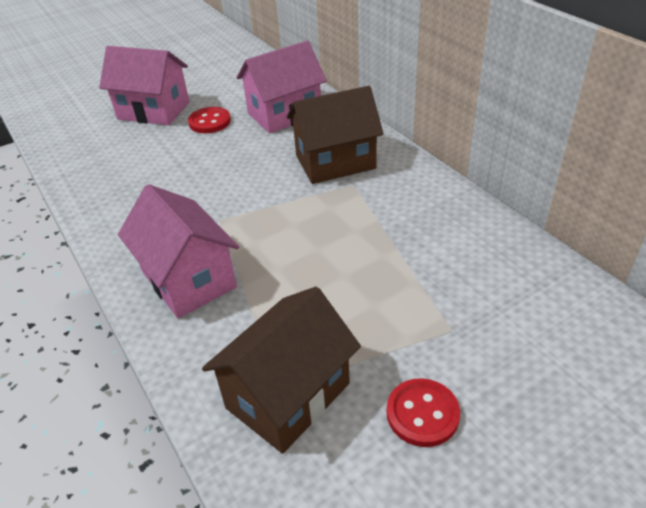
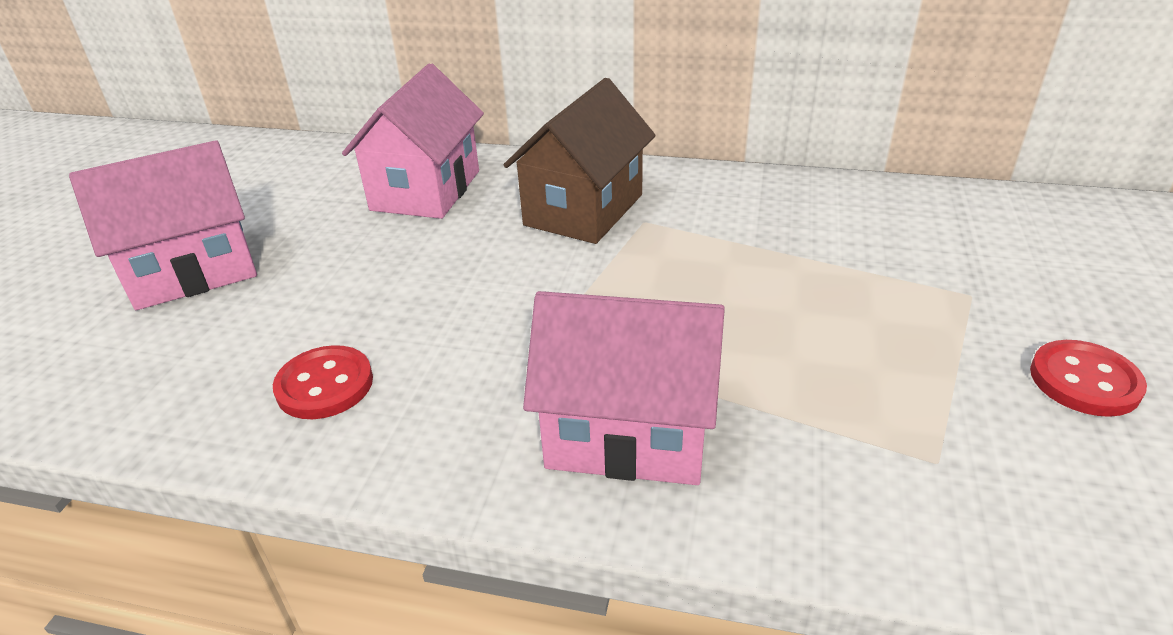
camera: 45 degrees left, 5 degrees down
red button [188,107,231,133] -> red button moved to [273,345,373,419]
brown house [202,287,361,454] -> none

